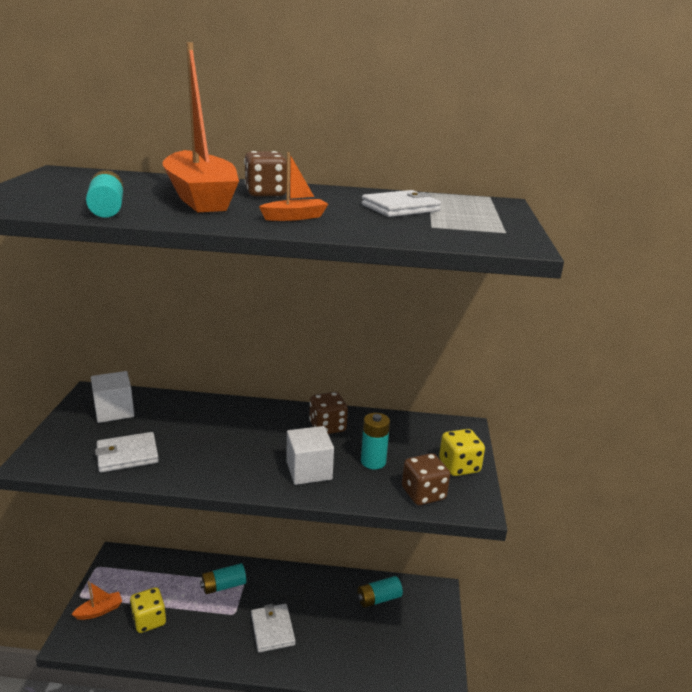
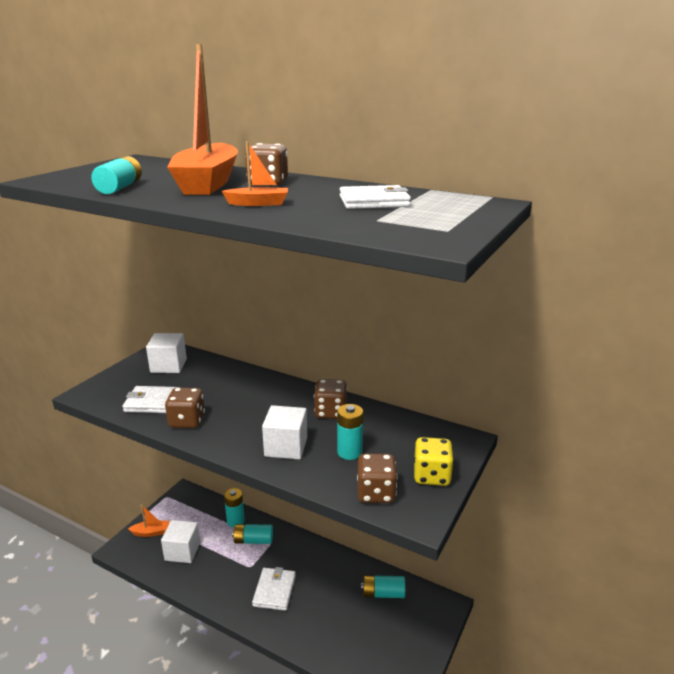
camera: 25 degrees right, 0 degrees up
yellow dice [130,587,166,633] -> white cube [161,520,200,563]
none -> brown dice [165,388,205,428]
none -> turquoise battery [224,488,245,527]

